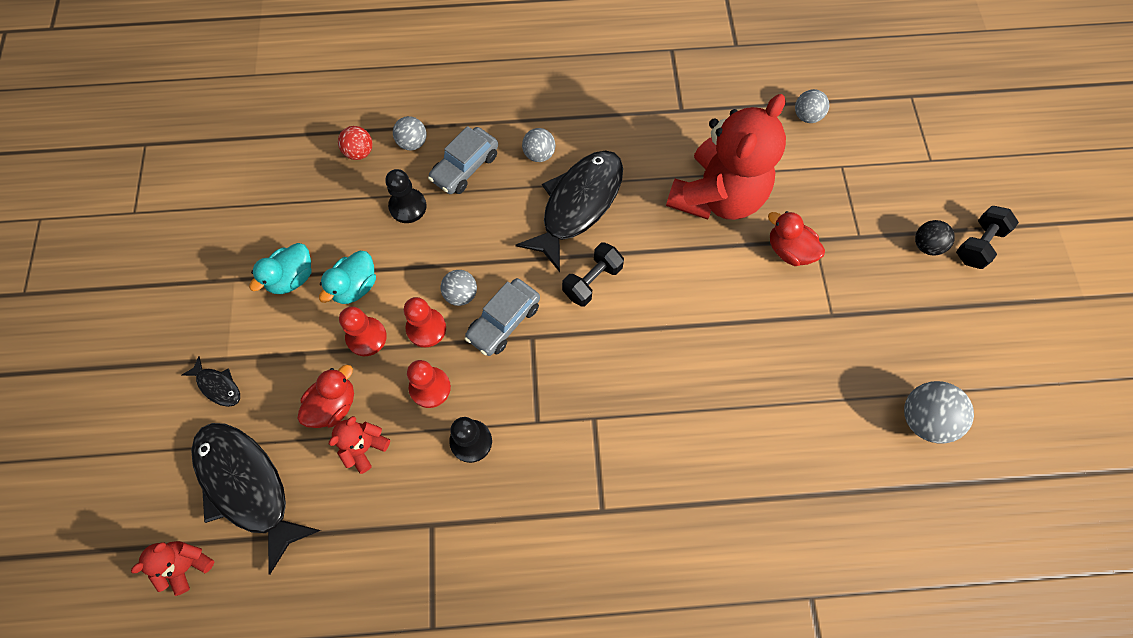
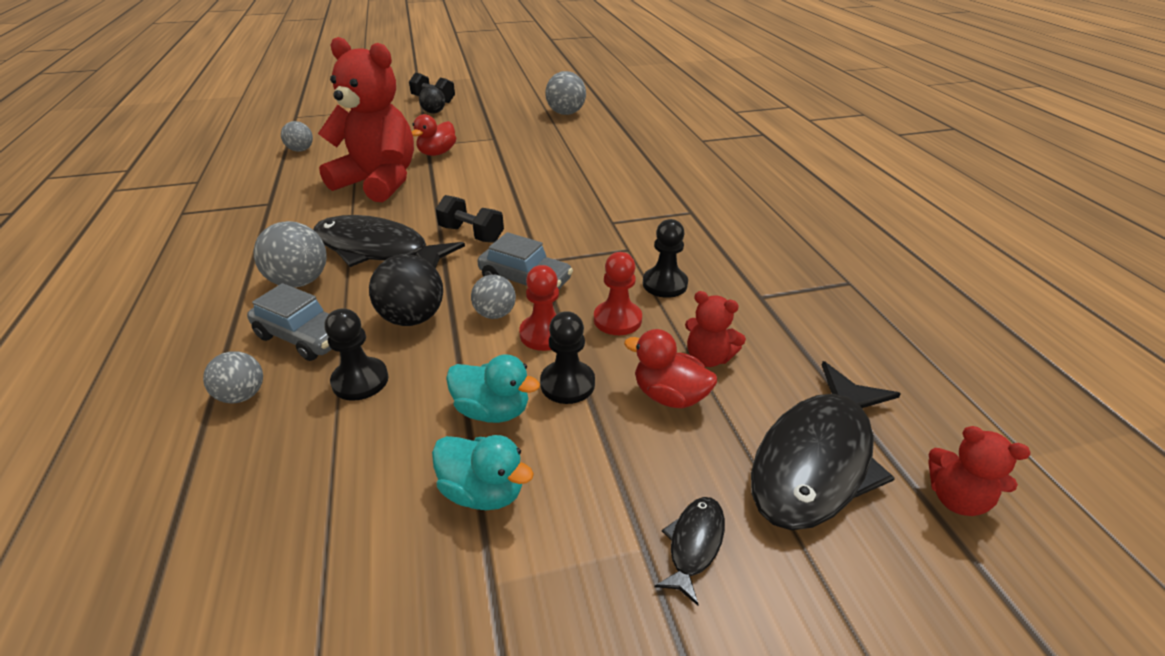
camera: 100 degrees left, 30 degrees down
red ball [338,126,373,160] -> none
red pawn [339,306,387,356] -> black pawn [540,311,595,404]
grey ball [522,128,555,162] -> grey ball [254,221,327,288], size x1.58
none -> black ball [369,254,443,326]

